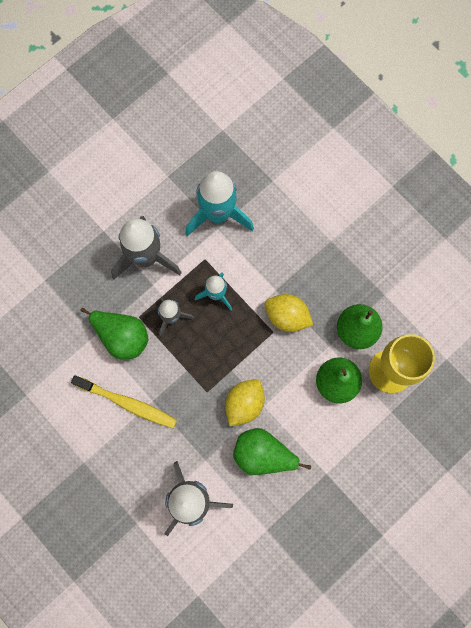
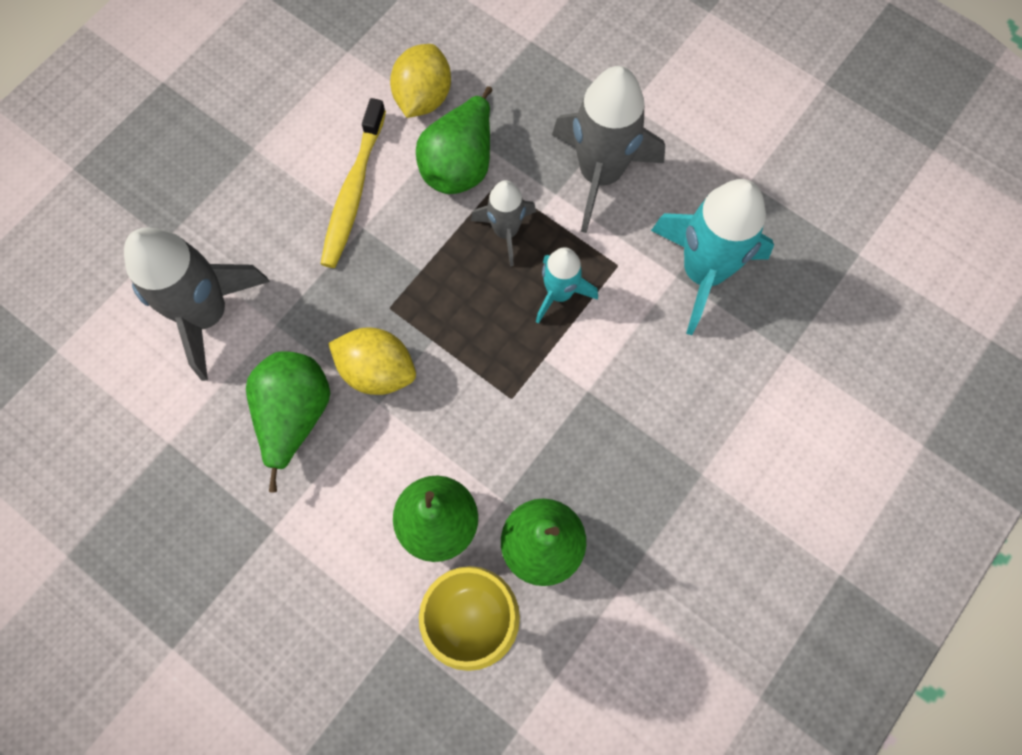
camera: 80 degrees right, 5 degrees down
yellow lemon [265,294,313,332] -> yellow lemon moved to [390,44,451,118]

